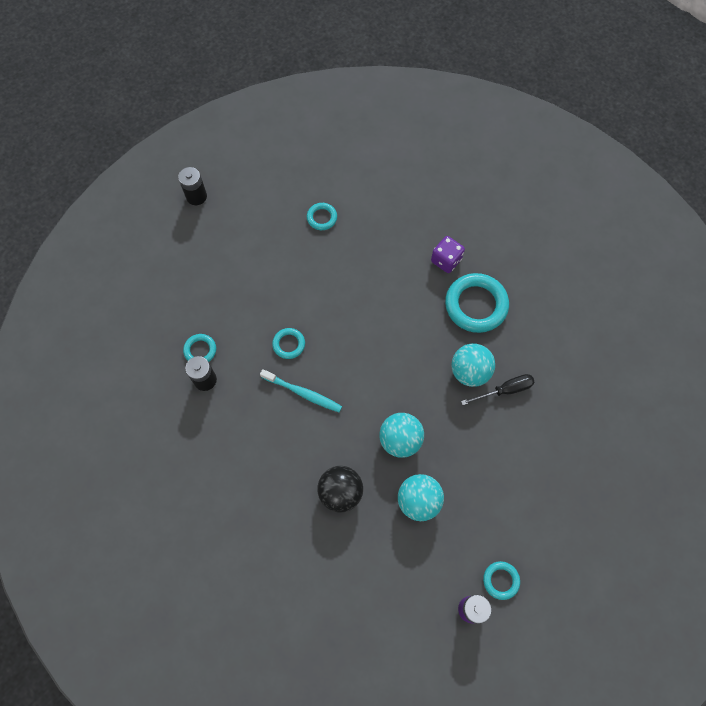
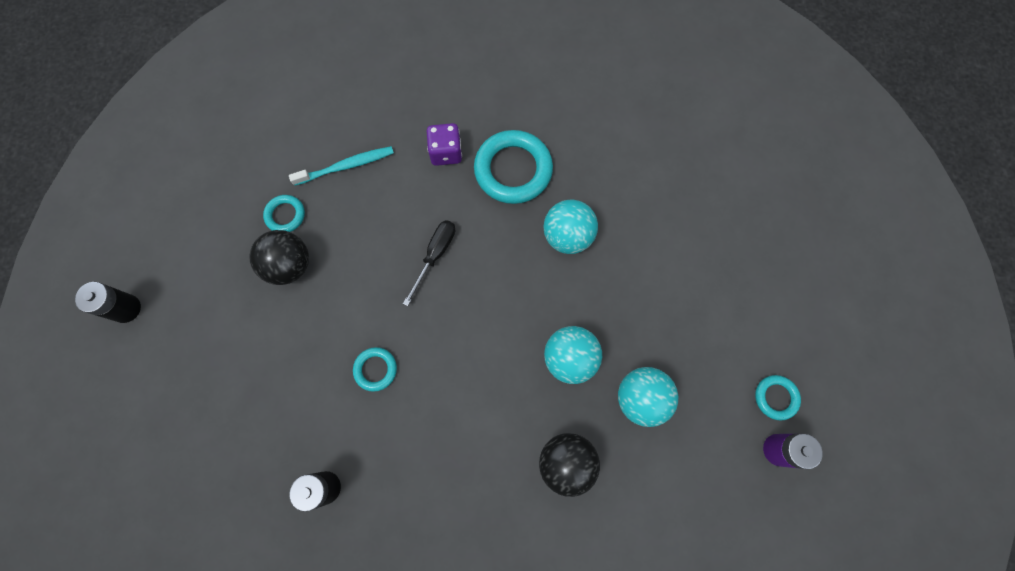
camera: 45 degrees left, 5 degrees up
turquoise ring [183,334,216,362] -> none
turquoise toothbrush [260,369,342,412] -> turquoise toothbrush moved to [289,146,394,186]
black screwdriver [461,374,535,405] -> black screwdriver moved to [403,220,455,306]
none -> black ball [249,230,309,285]

